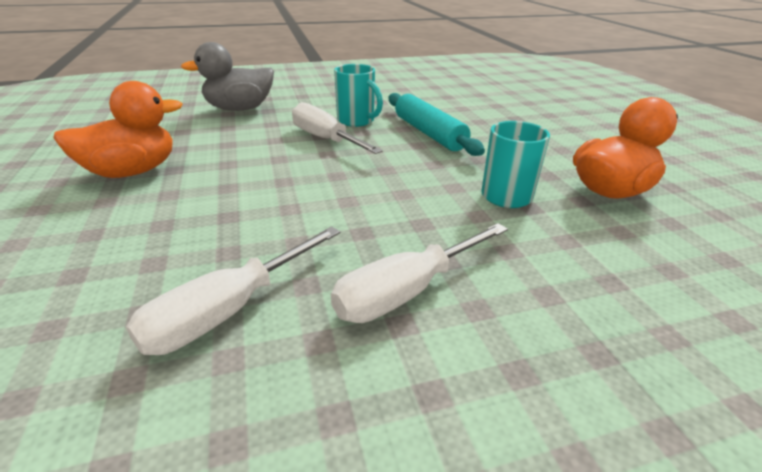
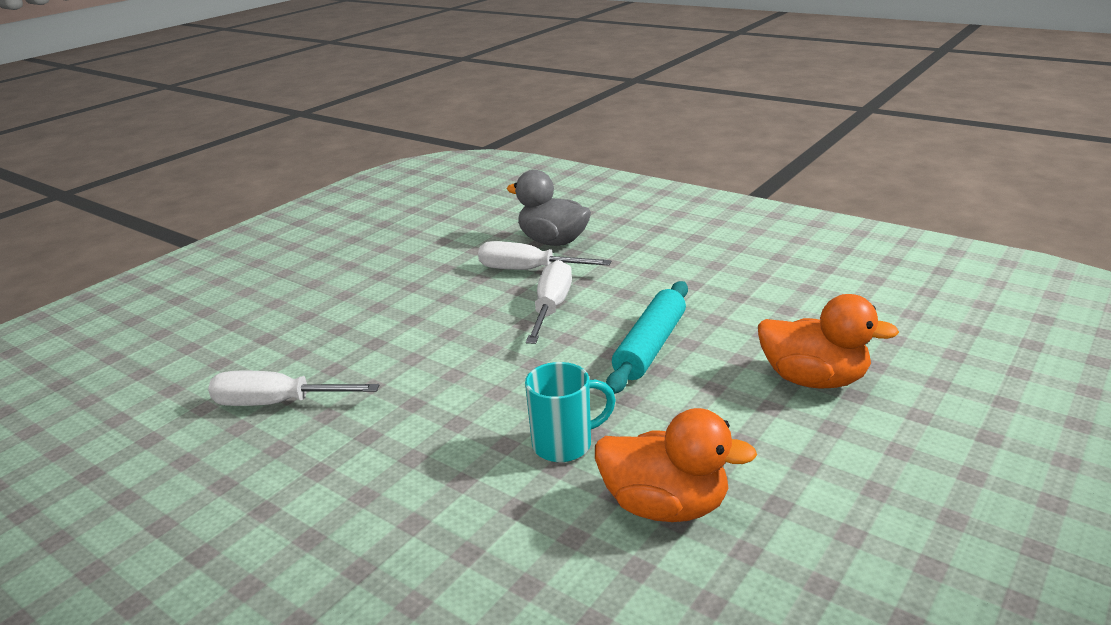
camera: 55 degrees right, 5 degrees down
orange duck [53,81,183,178] -> orange duck moved to [758,294,899,389]
white screwdriver [331,223,508,323] -> white screwdriver moved to [478,241,611,270]
turquoise mug [334,64,383,127] -> none

